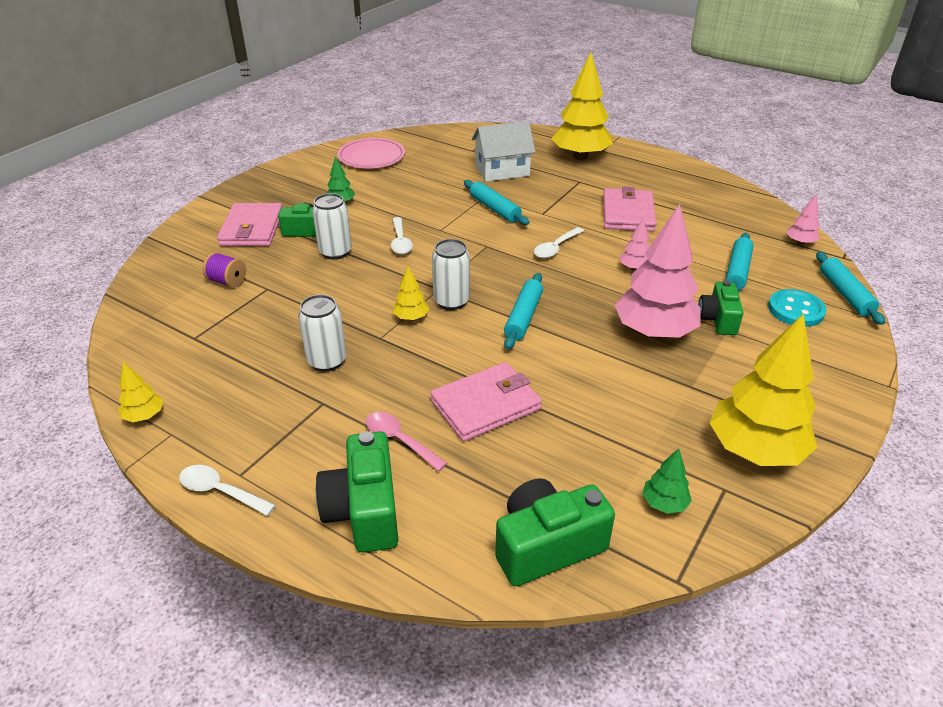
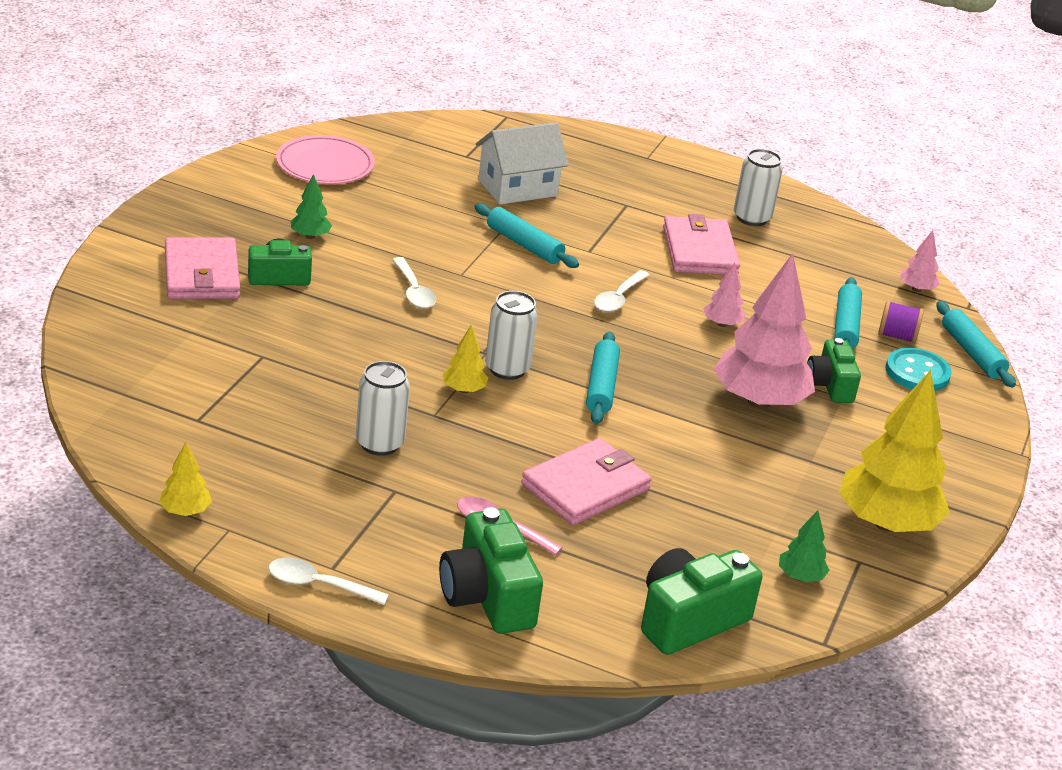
camera: 15 degrees left, 5 degrees down
purple spool [202,252,246,288] -> purple spool moved to [878,300,924,343]
white can [312,193,352,260] -> white can moved to [734,149,783,226]
yellow tree [551,52,613,160] -> none

